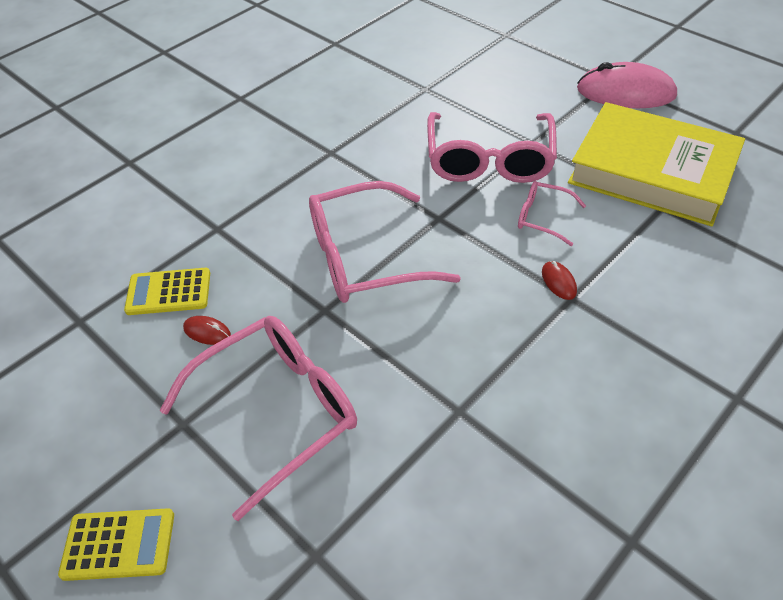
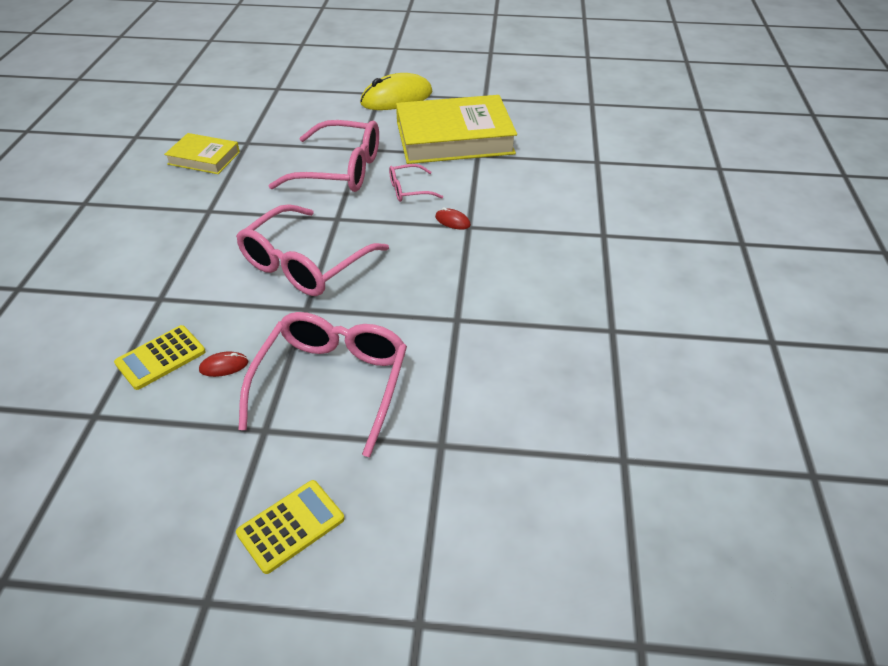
camera: 40 degrees left, 5 degrees down
pink glasses [427,112,557,183] -> pink glasses turned 45 degrees counterclockwise [268,120,379,192]
pink mouse [577,62,677,108] -> yellow mouse [360,73,432,110]
none -> yellow book [164,133,240,174]

